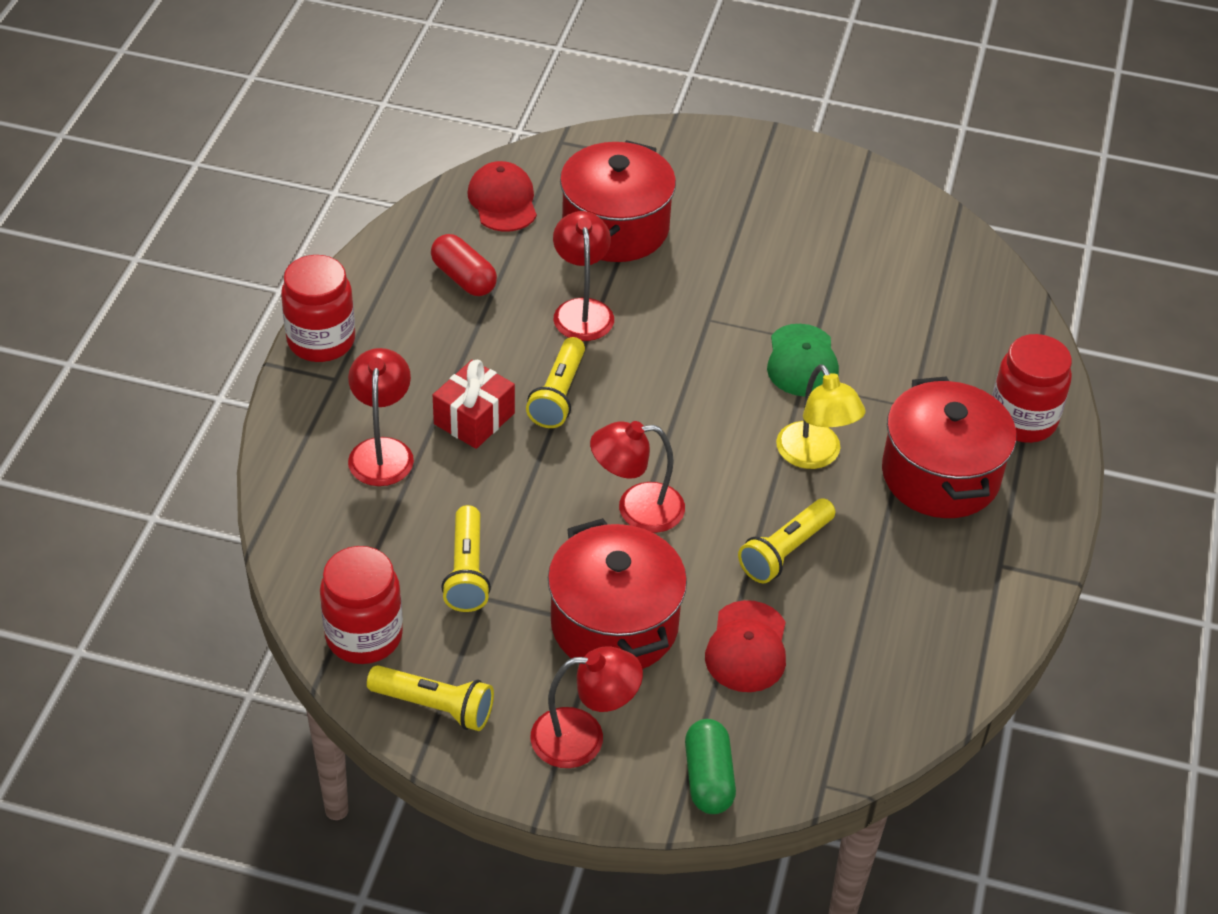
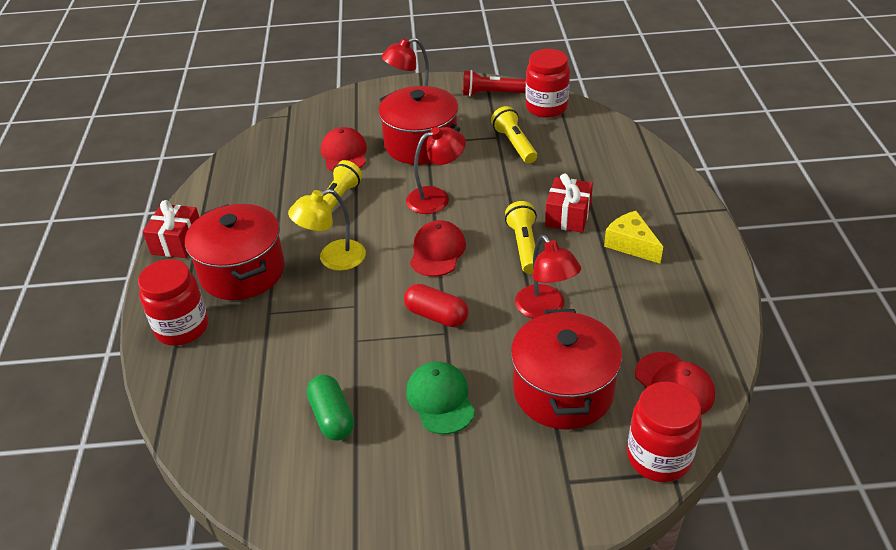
camera: 165 degrees right, 5 degrees down
red jar [281,255,355,362] -> red jar moved to [627,382,702,482]
red lamp [348,348,414,486] -> none
yellow flashlight [367,665,494,731] -> red flashlight [463,70,526,97]
red capsule [431,234,497,296] -> red capsule moved to [404,284,468,327]
green capsule [685,719,736,814] -> green capsule moved to [307,375,354,440]
green cap [767,324,839,396] -> green cap moved to [406,361,475,434]
yellow lamp [776,364,866,469] -> yellow lamp turned 75 degrees counterclockwise [288,189,366,271]
none -> red gift [143,200,199,258]
none -> red cap [410,220,466,277]
none -> yellow cheese [604,211,663,264]

